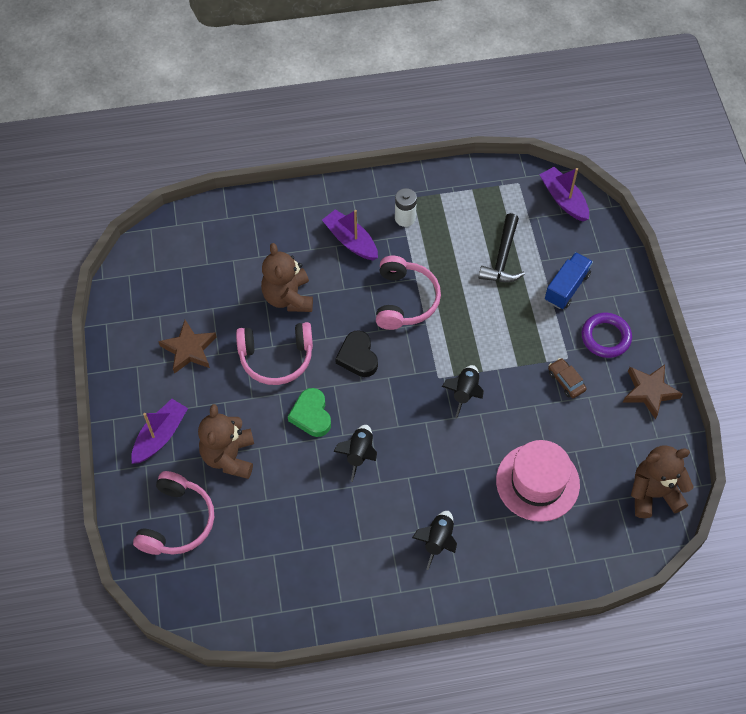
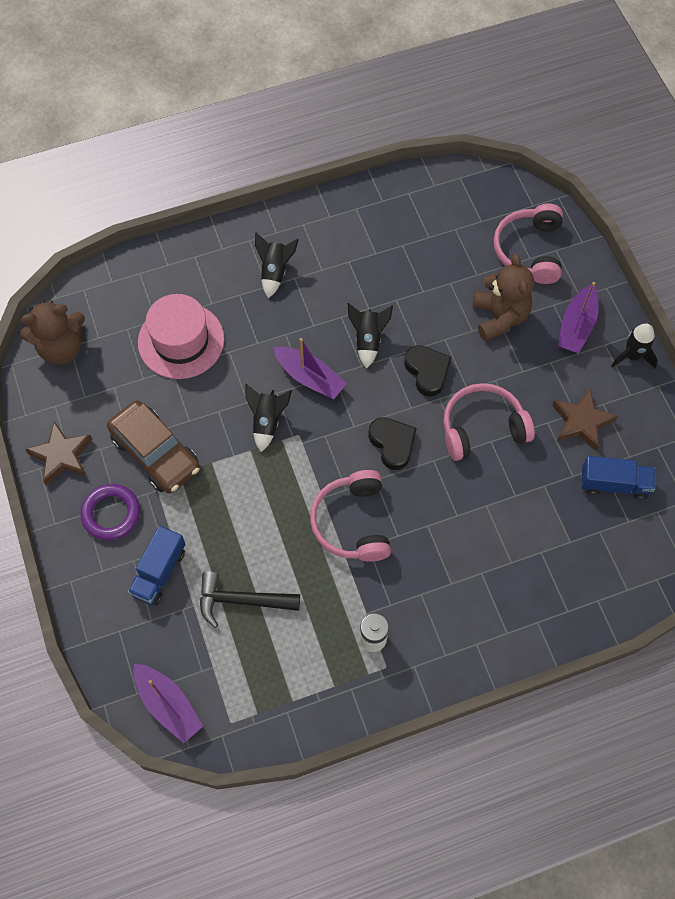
camera: 170 degrees right, 5 degrees up
brown teddy bear [261,243,313,312] -> none
green heart [288,388,331,437] -> black heart [404,345,451,396]
purple boat [322,209,378,260] -> purple boat moved to [273,338,347,399]
black hammer [479,213,525,282] -> black hammer turned 90 degrees counterclockwise [200,571,300,628]
brown car [548,358,587,398] -> brown car [107,400,200,494], size x2.10
none -> blue truck [582,456,655,500]
none -> black rocket [611,323,658,368]

